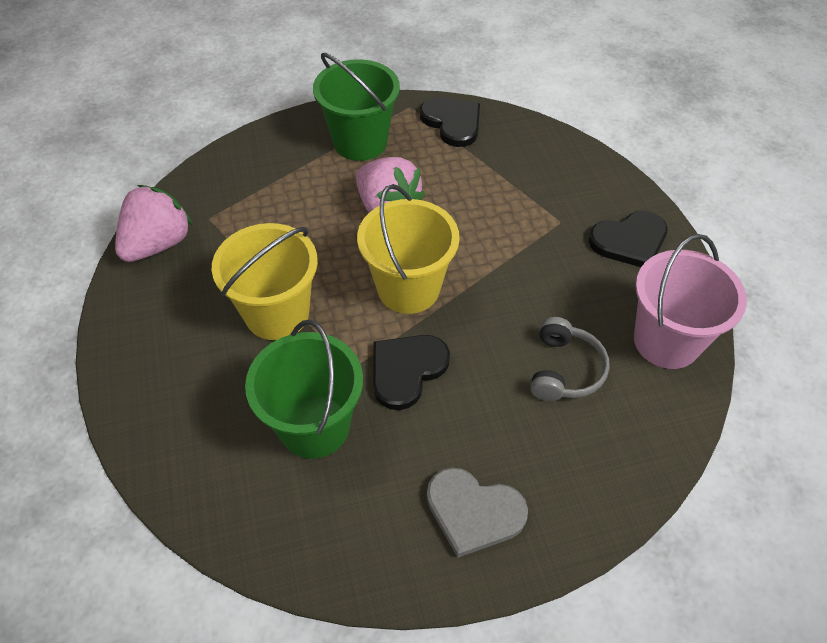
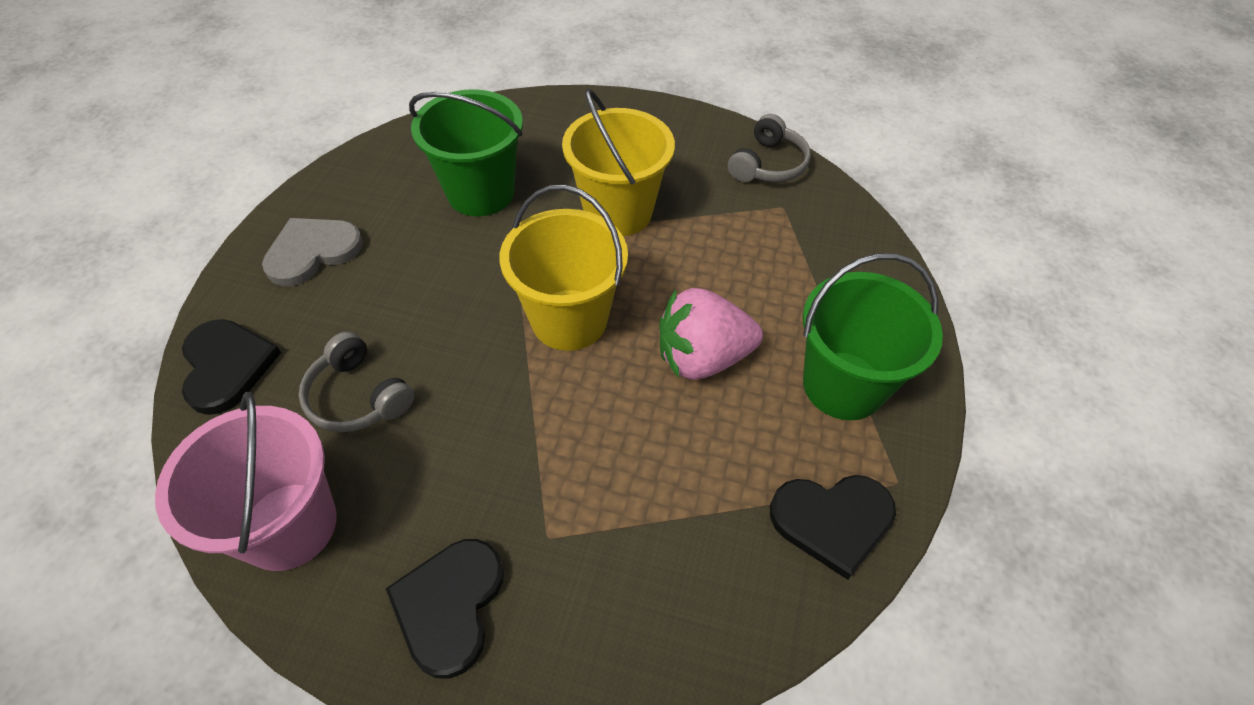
camera: 120 degrees right, 0 degrees up
pink strawberry [115,185,193,262] -> grey headphones [728,114,811,182]
black heart [373,335,450,410] -> black heart moved to [182,319,281,415]

